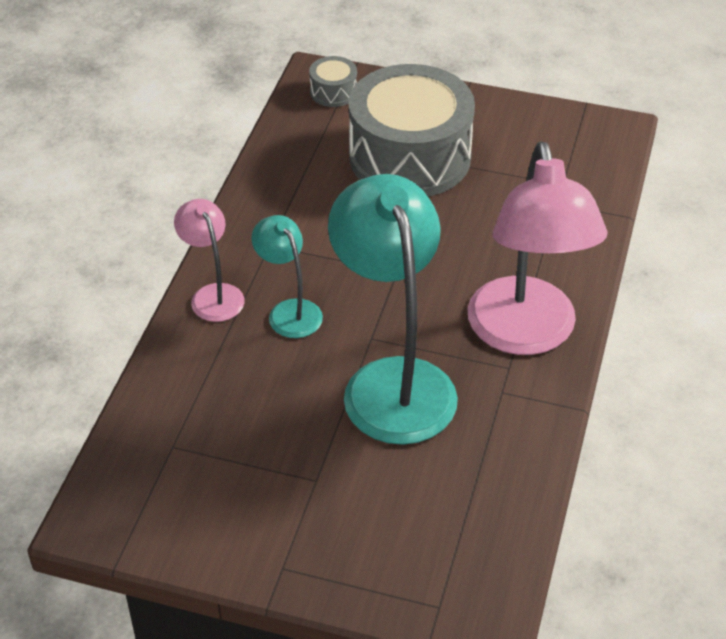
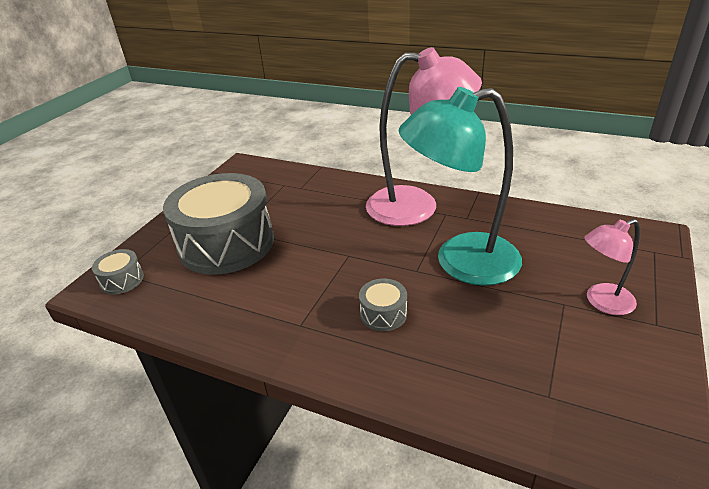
camera: 80 degrees left, 10 degrees down
pink lamp [174,199,245,322] -> pink lamp moved to [584,219,640,315]
turquoise lamp [251,215,323,338] -> grey drum [359,279,407,331]

